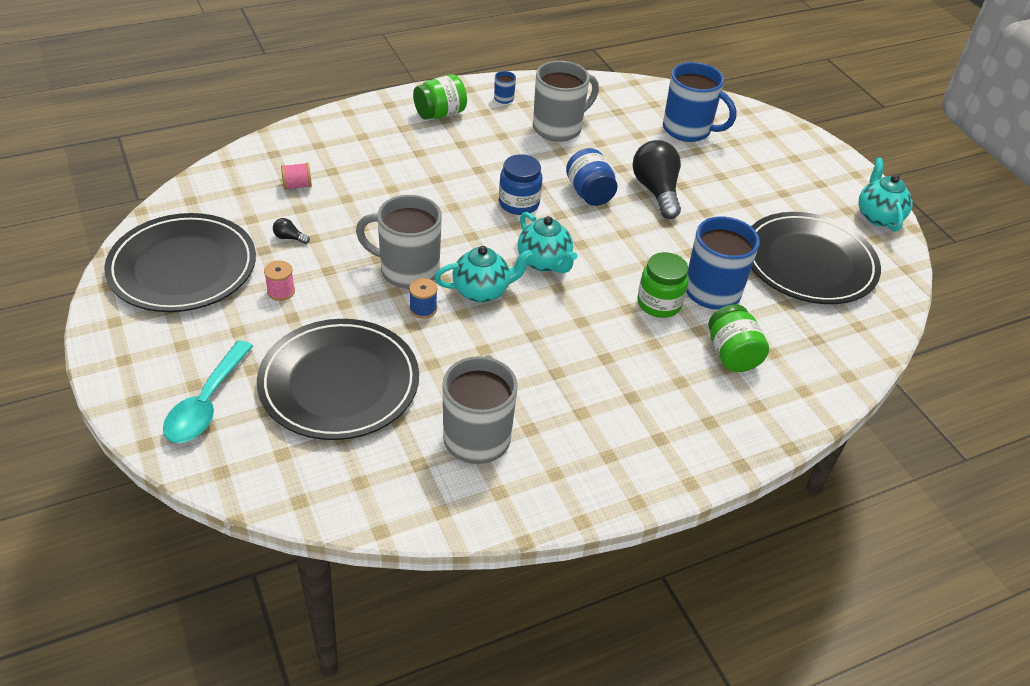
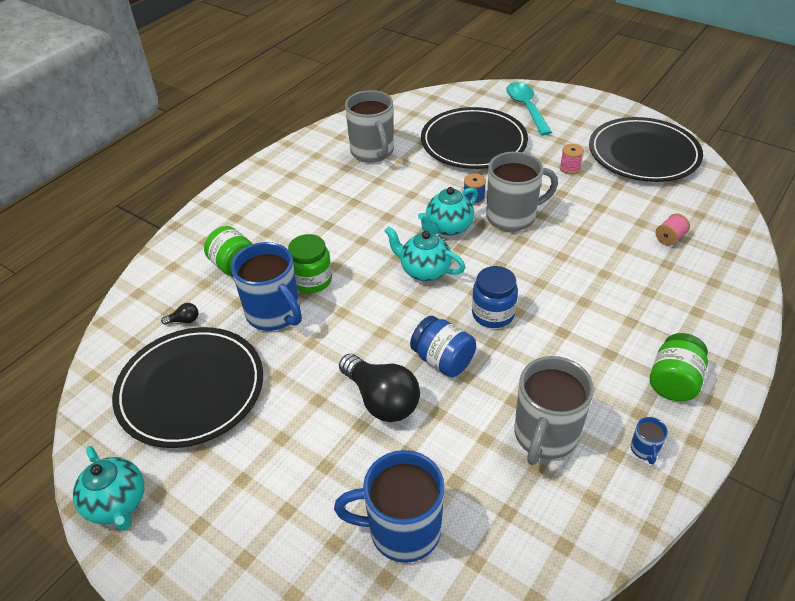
camera: 155 degrees right, 0 degrees up
black light bulb [273,218,310,244] -> black light bulb moved to [161,303,198,325]

